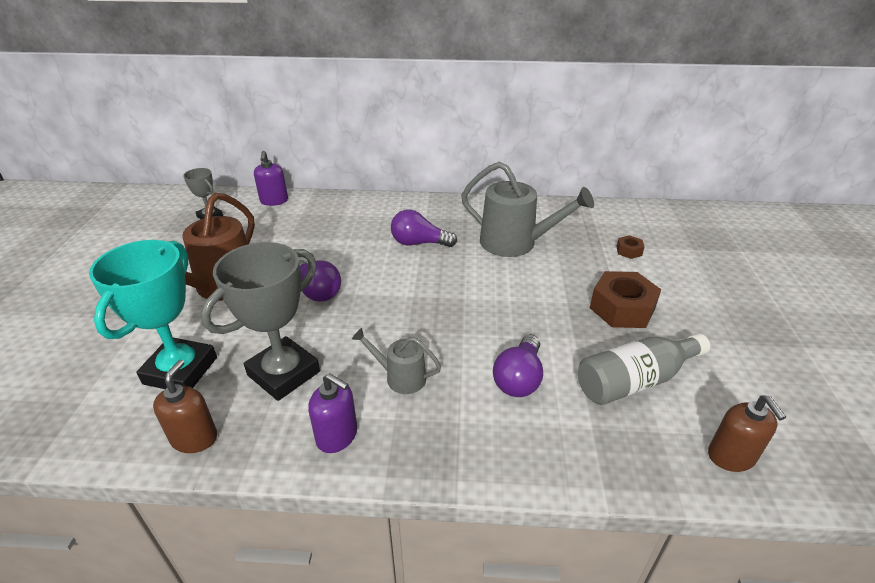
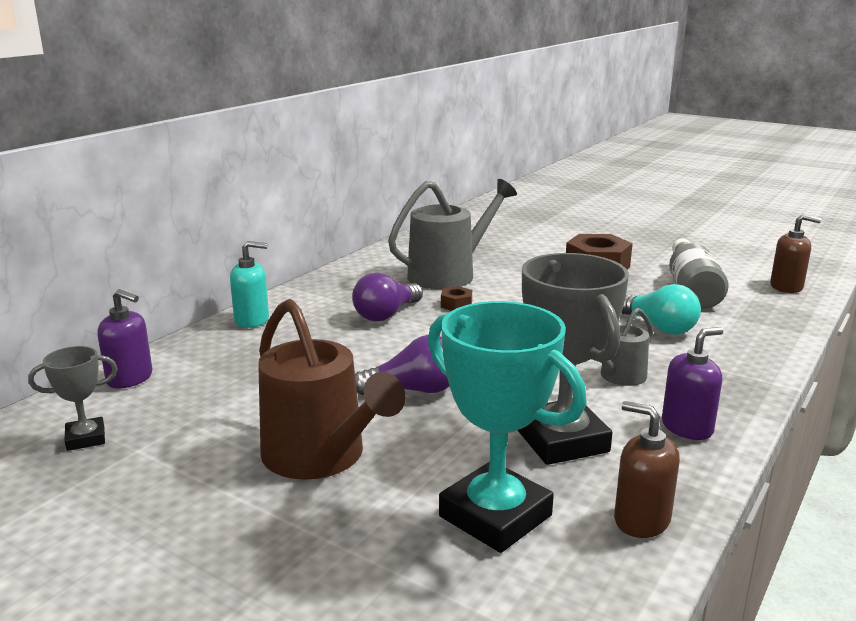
camera: 60 degrees left, 15 degrees down
purple light bulb [493,334,543,397] -> turquoise light bulb [621,284,701,335]
brown nut [616,235,645,259] -> brown nut moved to [441,286,472,311]
none -> turquoise soap dispenser [230,241,269,328]

